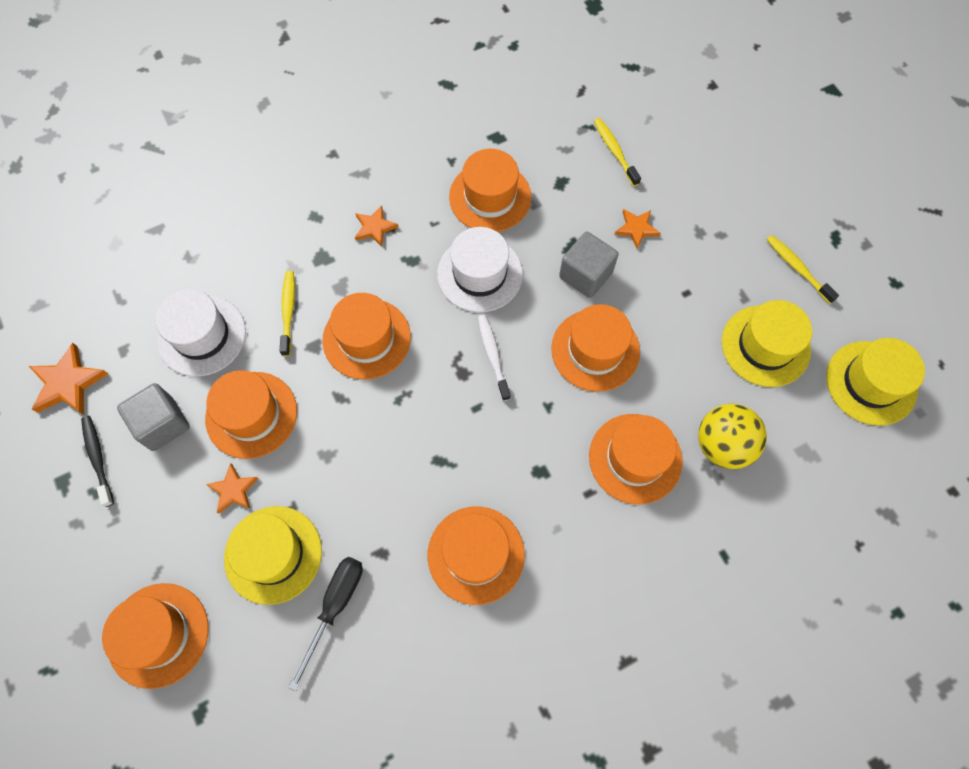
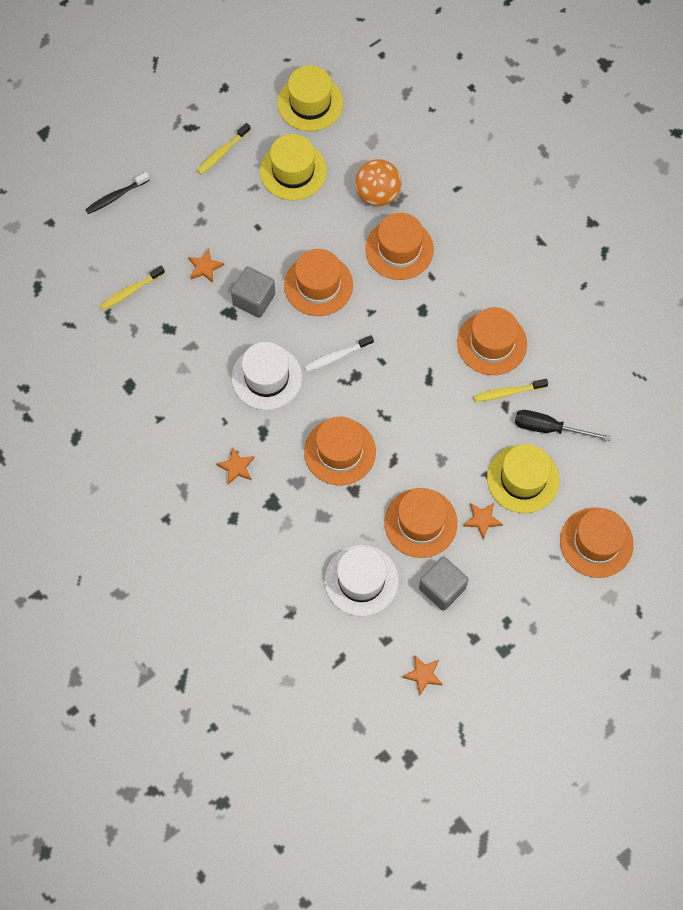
camera: 100 degrees left, 0 degrees up
orange star [29,343,108,415] -> orange star [402,655,443,695], size x0.64
black toothbrush [81,416,114,507] -> black toothbrush moved to [85,172,150,214]
yellow toothbrush [280,271,295,356] -> yellow toothbrush moved to [474,379,548,402]
orange hat [449,149,531,232] -> none
yellow ball [698,404,767,469] -> orange ball [355,159,401,206]

